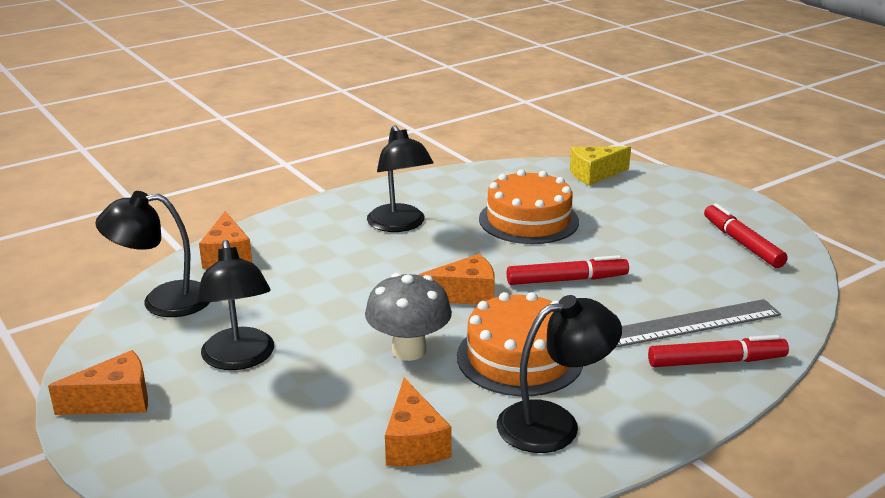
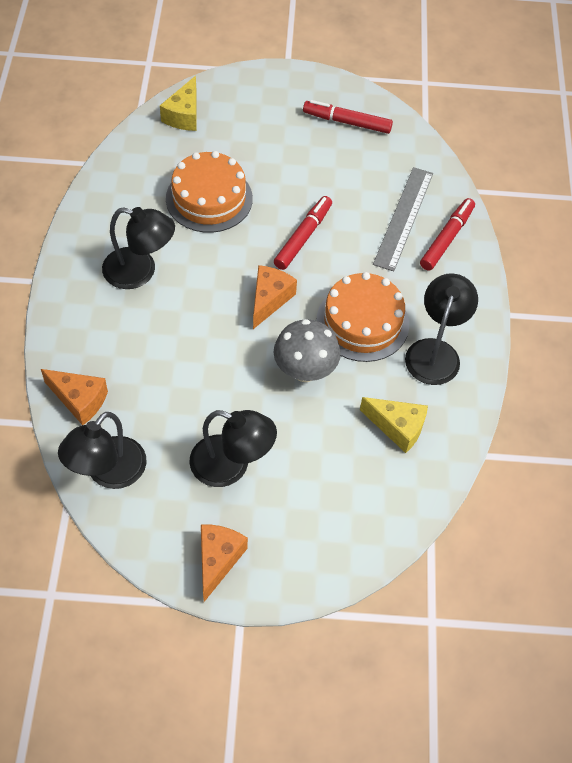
camera: 55 degrees left, 30 degrees up
orange cheese [385,378,452,466] -> yellow cheese [360,397,428,453]

